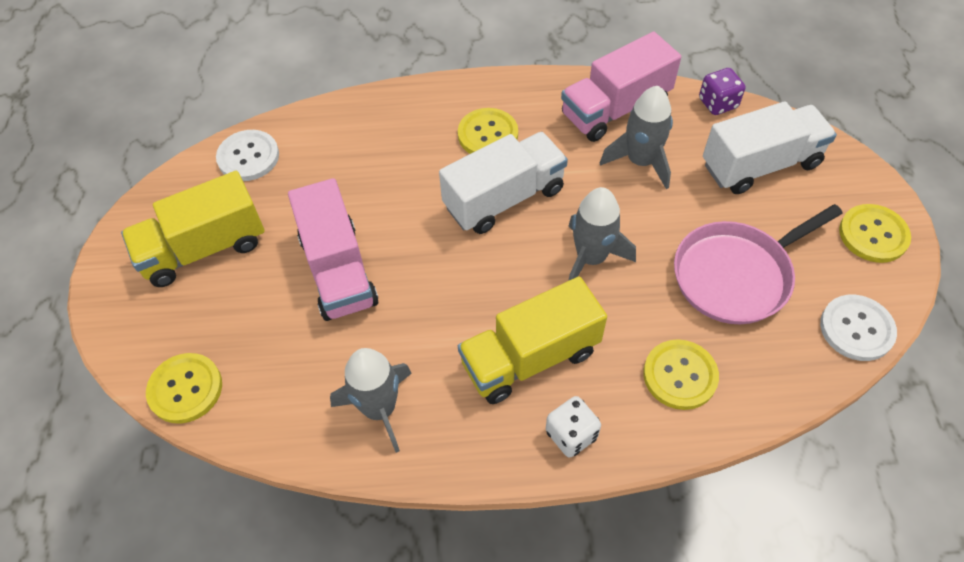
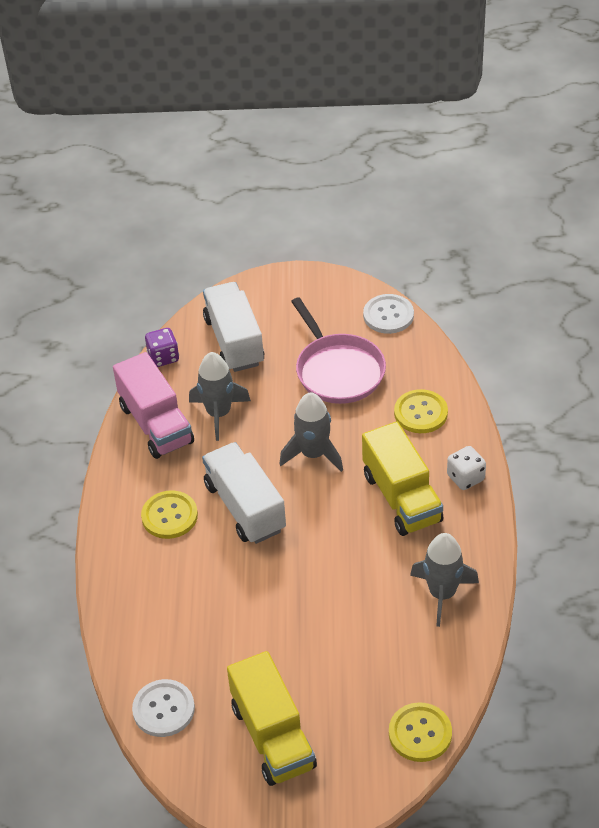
camera: 85 degrees left, 10 degrees down
pink truck [288,178,378,321] -> none
yellow button [839,204,911,263] -> none

